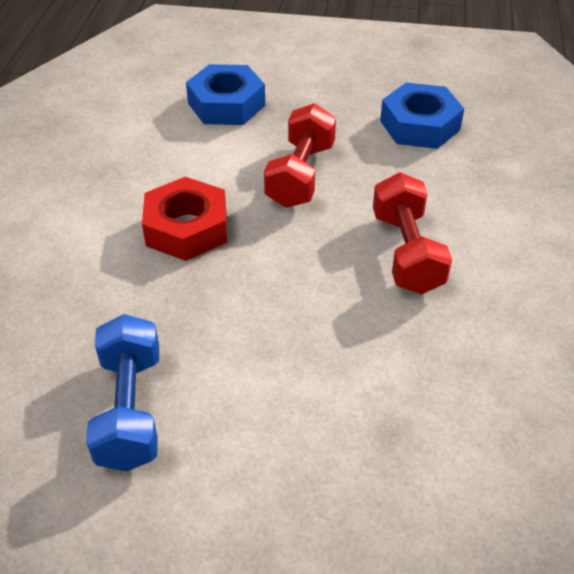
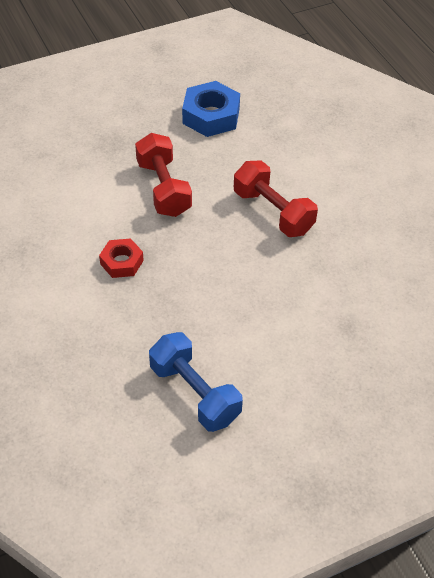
camera: 35 degrees left, 5 degrees up
red nut [142,177,227,261] -> red nut [99,238,144,278], size x0.61
blue nut [186,64,265,125] -> none

